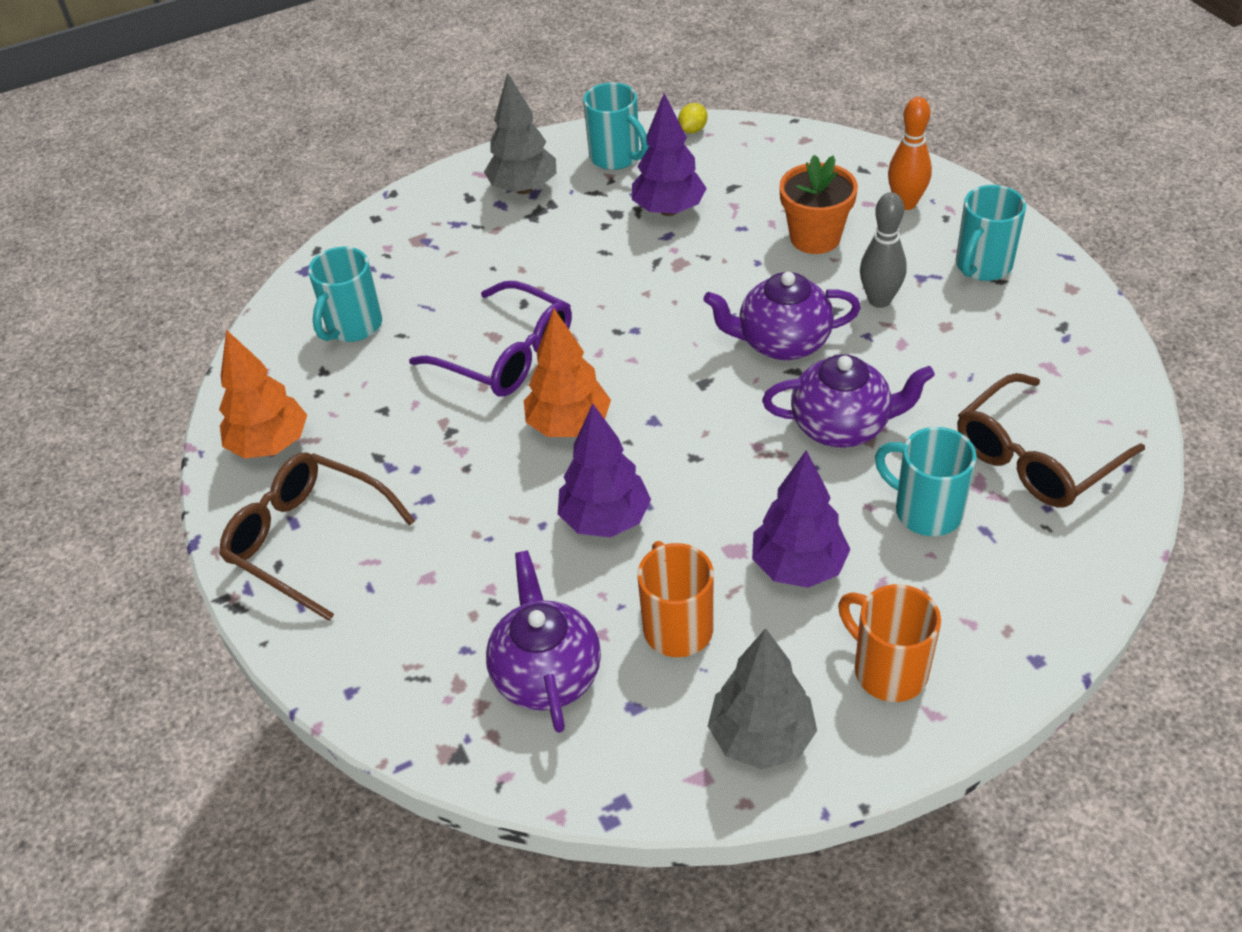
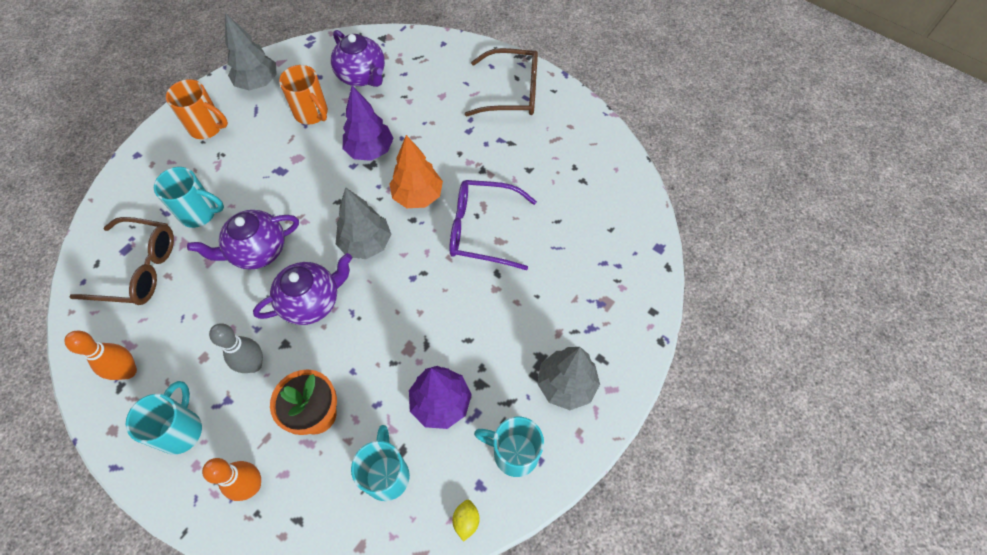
camera: 150 degrees right, 15 degrees up
orange tree [219,330,307,459] -> none
turquoise mug [308,247,382,342] -> turquoise mug moved to [351,425,410,501]
purple tree [752,450,851,588] -> none
brown glasses [957,373,1145,508] -> brown glasses turned 75 degrees clockwise [70,217,174,305]
none -> orange bowling pin [64,331,137,380]
none -> grey tree [336,187,391,259]

